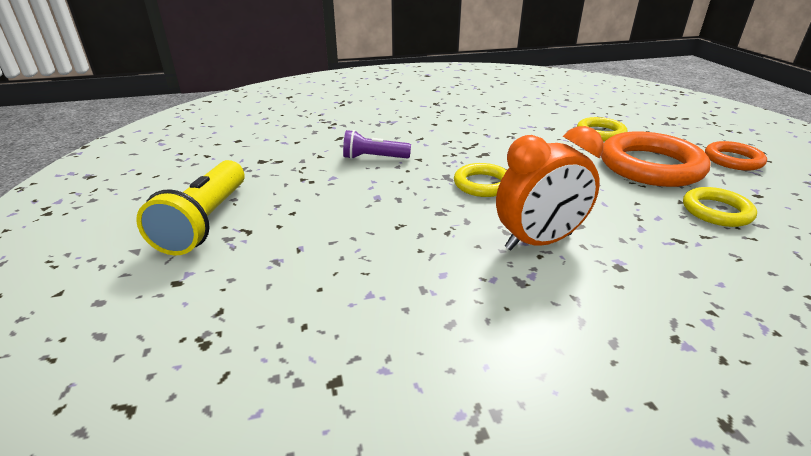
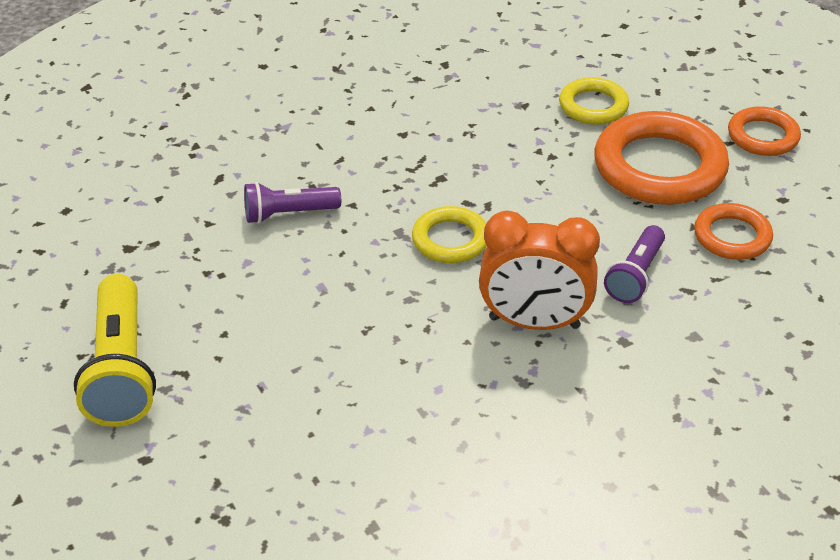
camera: 15 degrees left, 10 degrees up
orange clock [496,126,603,250] -> orange clock turned 45 degrees clockwise [479,210,600,330]
yellow ring [683,187,757,227] -> orange ring [694,203,773,260]
none -> purple flashlight [604,225,665,303]

